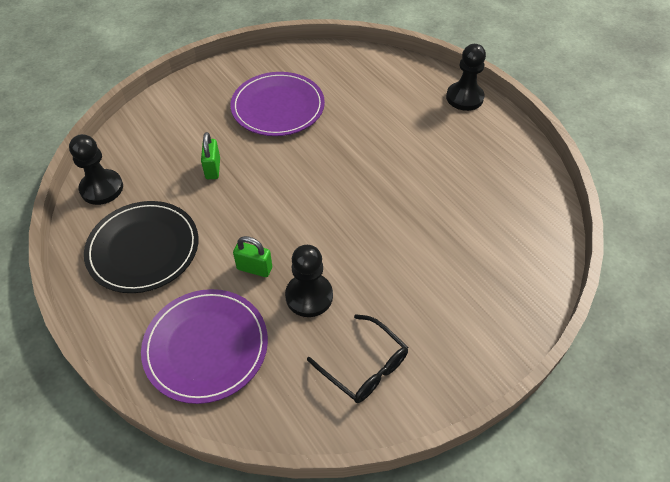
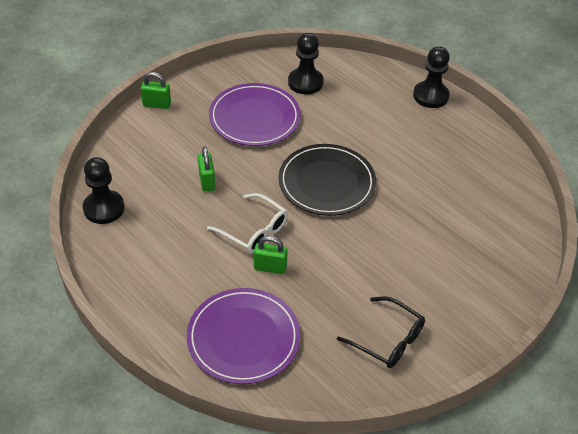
camera: 10 degrees left, 5 degrees down
black plate [84,201,199,293] -> black plate moved to [278,144,376,216]
black pawn [285,245,333,317] -> black pawn moved to [288,33,324,94]
none -> green padlock [141,72,171,109]
none -> white glasses [207,193,288,253]

